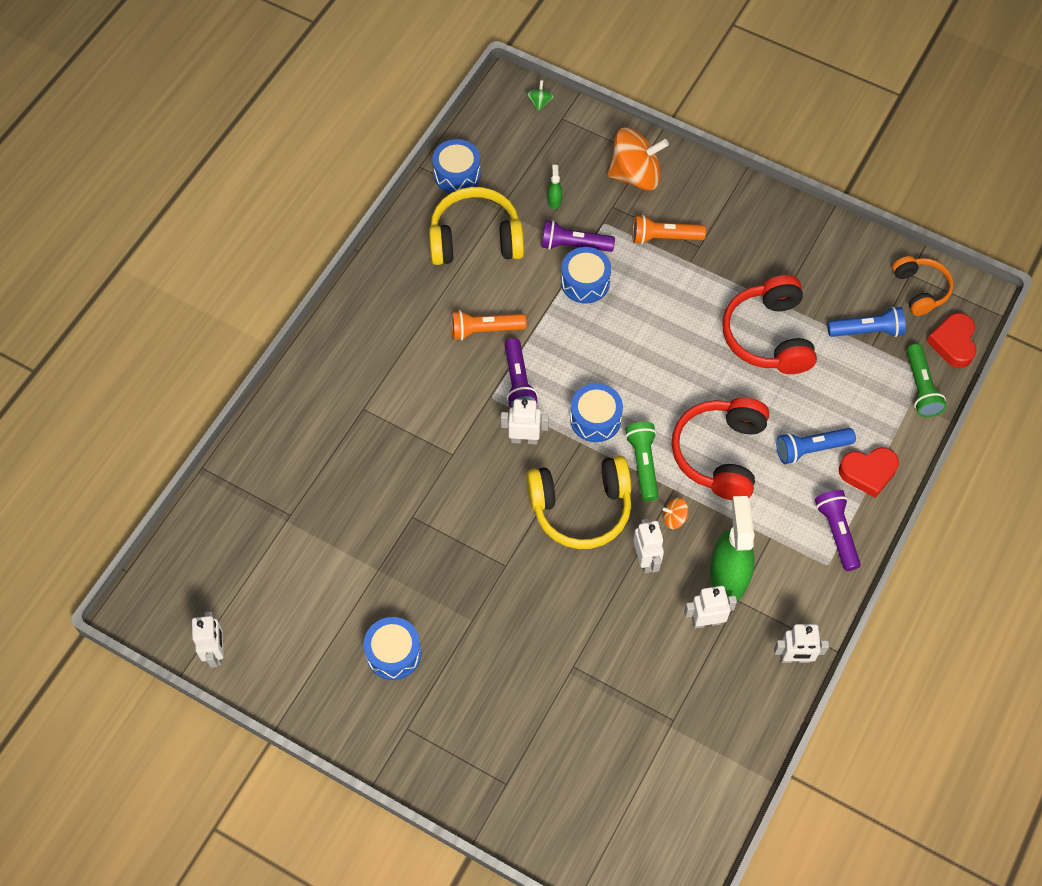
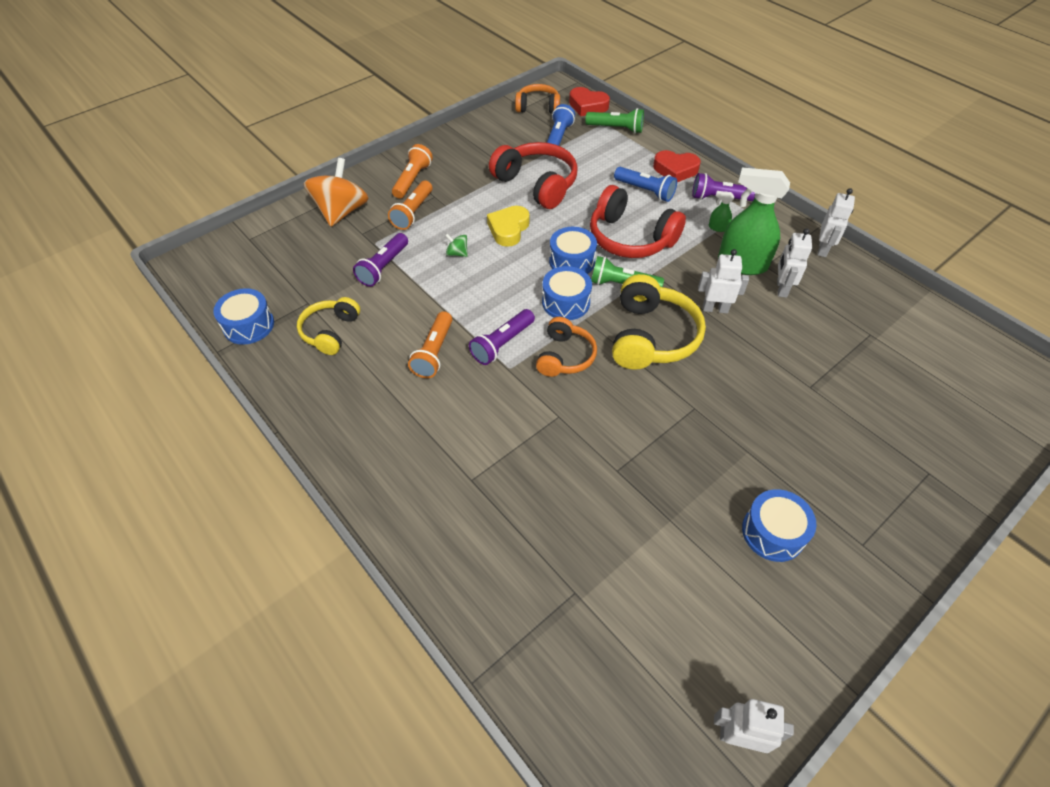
camera: 70 degrees left, 10 degrees down
yellow headphones [429,187,524,265] -> yellow headphones [297,297,360,355], size x0.62
white robot [501,399,549,445] -> orange headphones [536,317,597,377]
purple flashlight [505,338,538,408] -> purple flashlight turned 120 degrees clockwise [469,309,535,365]
green spinning top [526,80,554,111] -> green spinning top moved to [445,234,468,257]
green spray bottle [548,165,562,209] -> green spray bottle moved to [709,191,734,232]
blue drum [561,247,611,304] -> blue drum moved to [549,227,597,274]
orange spinning top [663,497,689,529] -> none
red headphones [722,275,817,374] -> red headphones turned 150 degrees counterclockwise [489,142,578,209]
blue flashlight [776,428,856,464] -> blue flashlight turned 60 degrees counterclockwise [614,167,677,202]
red heart [839,447,899,498] -> red heart turned 90 degrees clockwise [653,150,701,182]
none -> orange flashlight [392,144,433,199]
none -> yellow heart [487,206,530,247]

